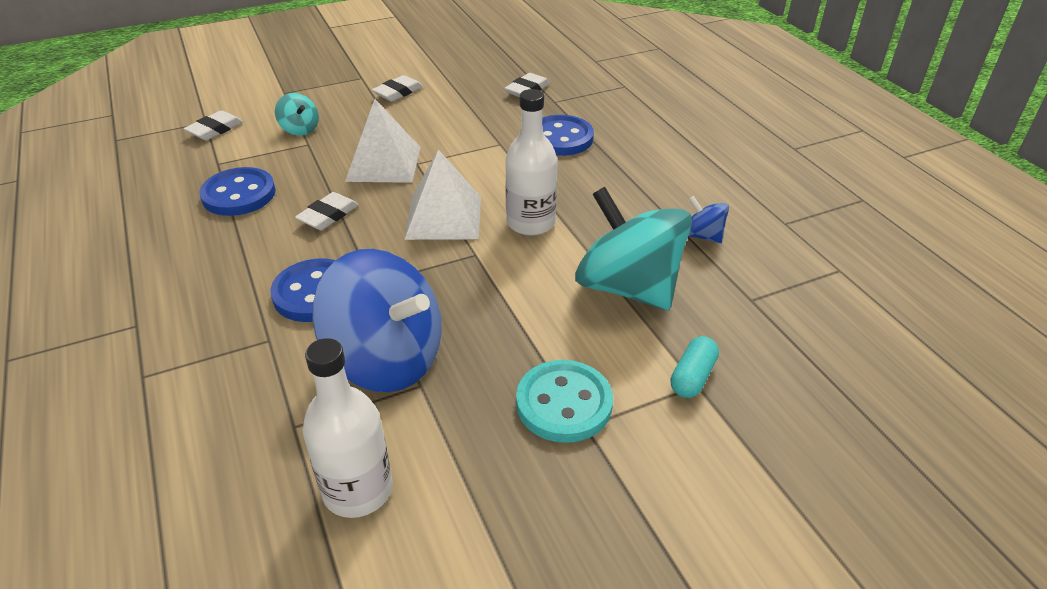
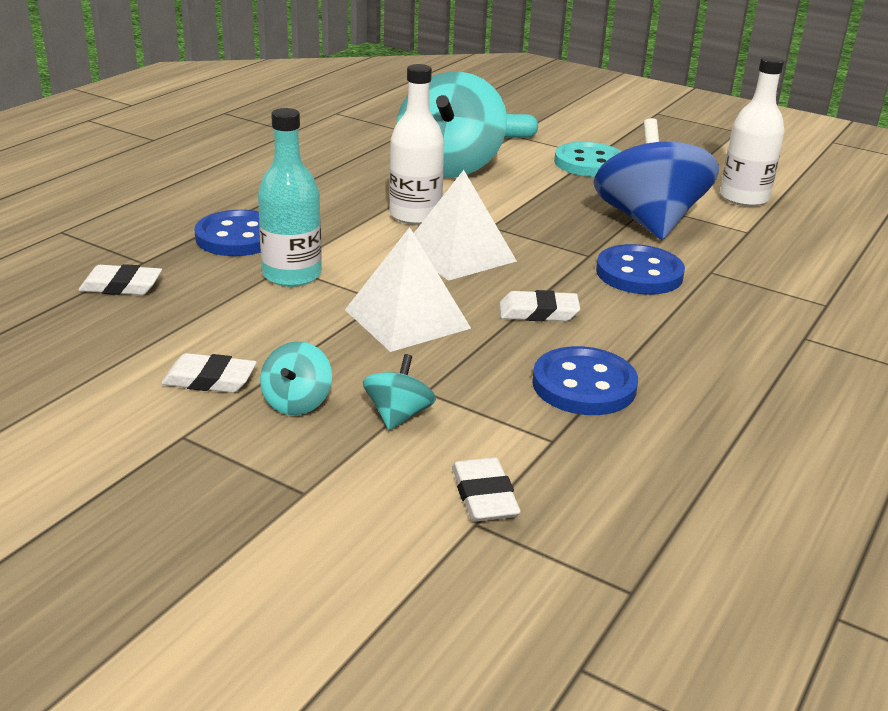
camera: 125 degrees left, 10 degrees down
white eraser [184,110,243,140] -> white eraser turned 75 degrees clockwise [452,457,521,522]
blue spinning top [688,196,729,243] -> none
none -> turquoise bottle [258,108,322,287]
none -> turquoise spinning top [260,342,332,415]

